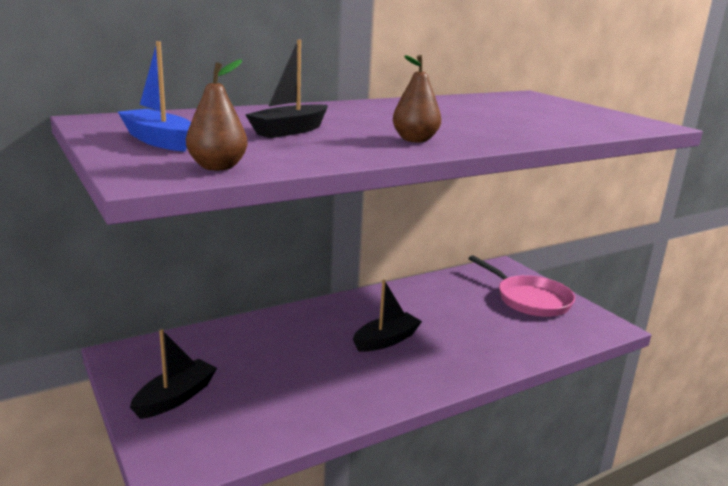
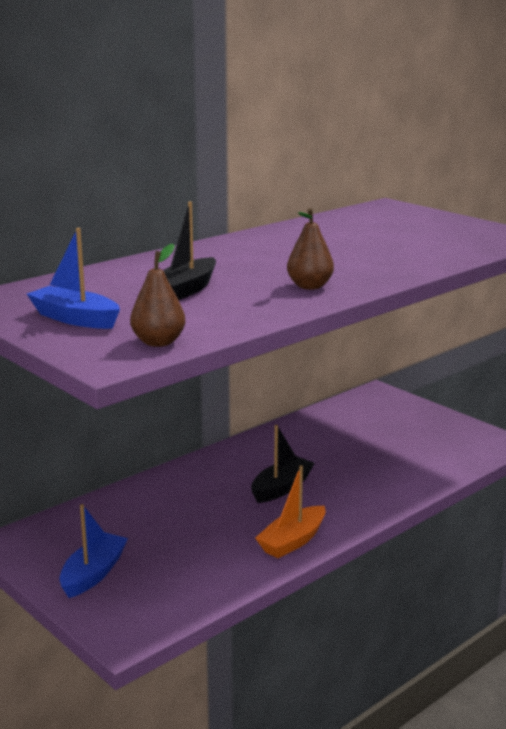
camera: 10 degrees left, 0 degrees up
black boat [130,329,217,419] -> blue boat [59,504,128,598]
pink pan [468,255,575,317] -> none
none -> orange boat [255,465,326,558]

